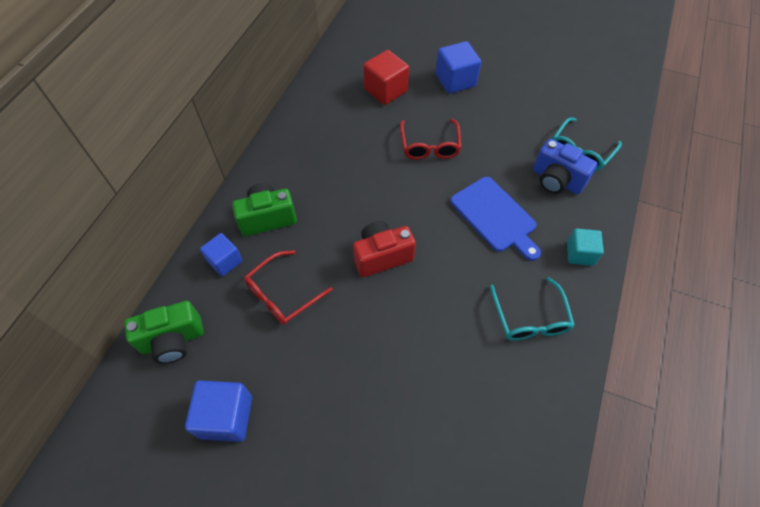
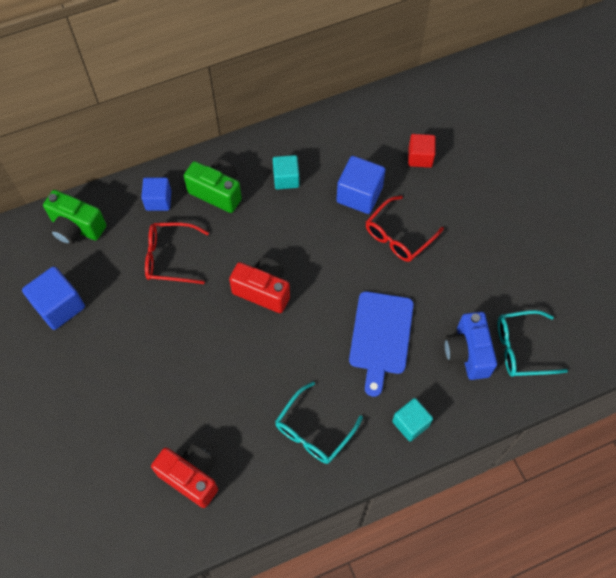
camera: 45 degrees right, 5 degrees up
red cube [363,50,409,105] -> red cube [408,134,436,168], size x0.67
blue cube [436,41,481,94] -> blue cube moved to [337,156,386,214]
none -> red camera [151,444,218,508]
none -> turquoise cube [273,155,300,190]

